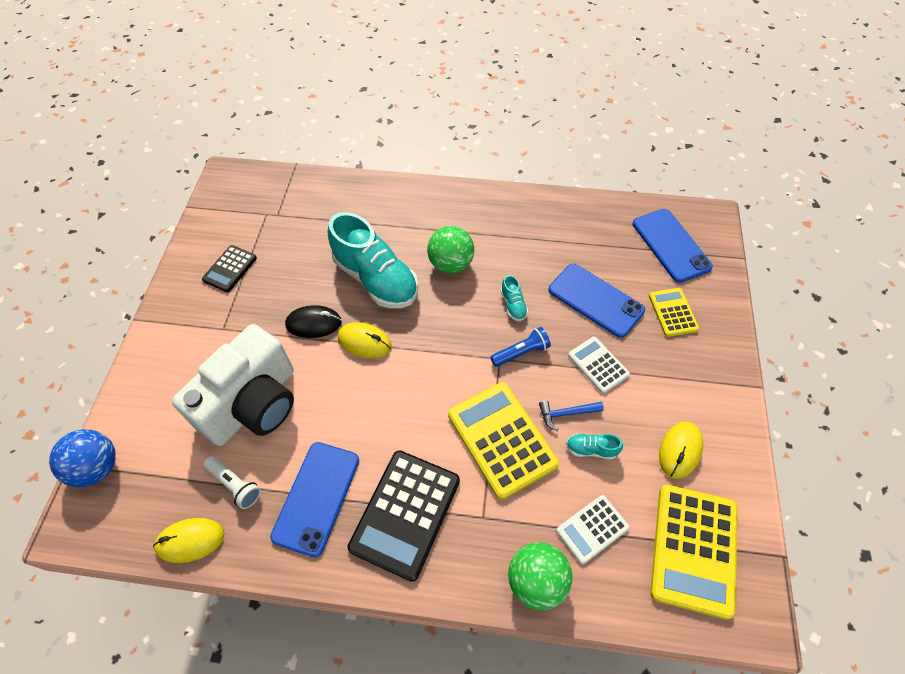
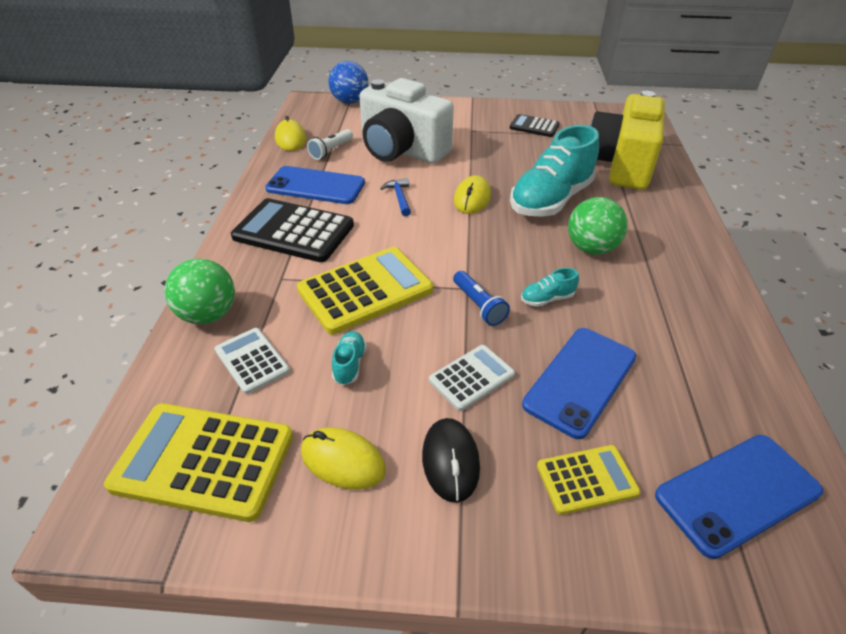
camera: 85 degrees right, 15 degrees down
black mouse [285,305,342,338] -> black mouse moved to [422,418,480,503]
blue hammer [539,401,604,431] -> blue hammer moved to [380,178,411,216]
none -> yellow camera [590,91,665,190]

